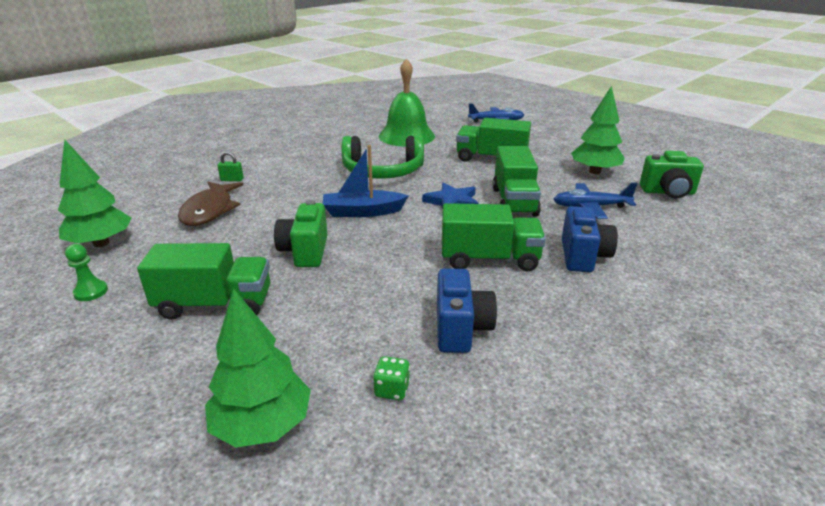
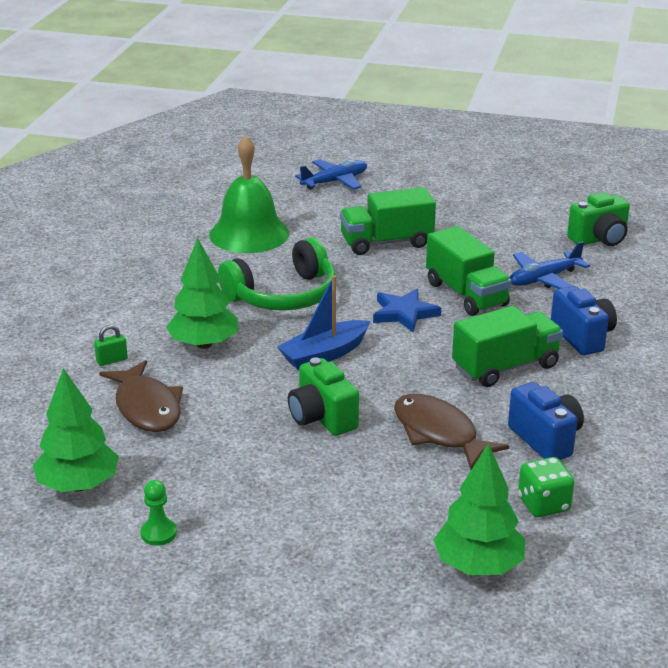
camera: 30 degrees left, 0 degrees up
green truck [137,243,270,320] -> none
green dice [373,356,410,400] -> green dice [518,457,574,517], size x1.52
green tree [571,86,625,174] -> green tree moved to [166,238,238,349]
none -> brown fish [394,394,509,470]

